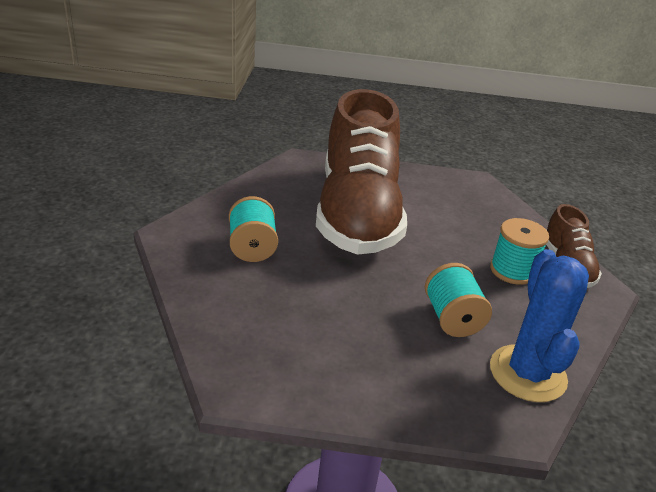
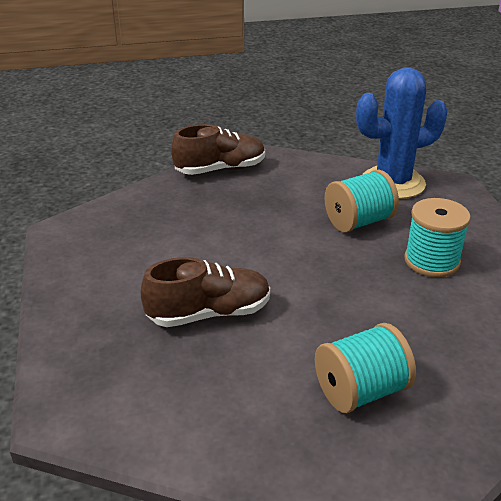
camera: 105 degrees left, 0 degrees up
brown shoe [316,89,407,255] -> brown shoe [141,257,270,327], size x0.45
turquoise spool [490,218,549,285] -> turquoise spool moved to [404,198,471,277]

